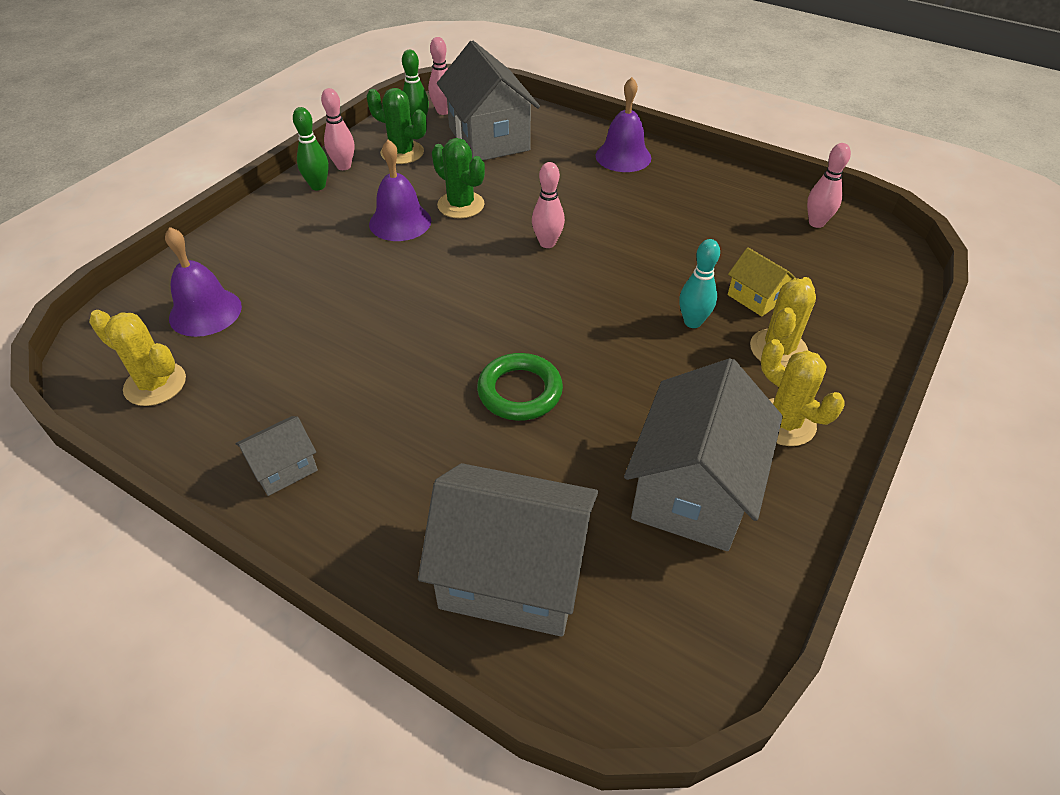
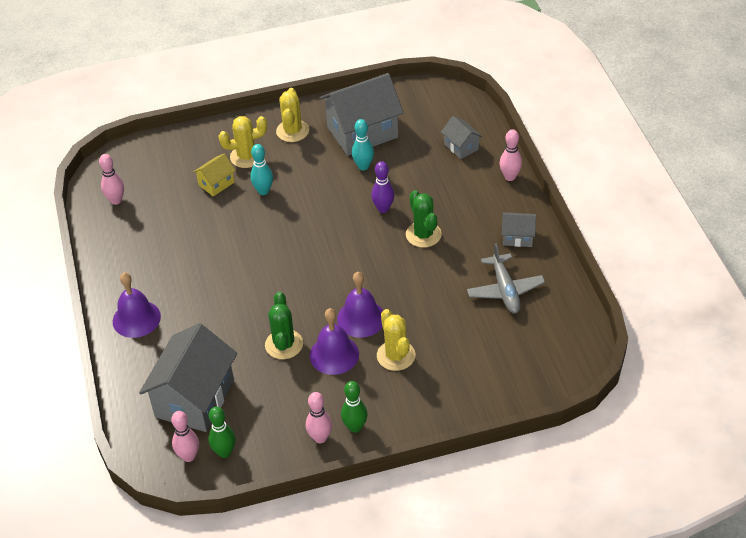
camera: 135 degrees left, 0 degrees up
yellow cactus [89,310,186,406] -> yellow cactus moved to [377,309,415,371]
purple bell [165,227,242,337] -> purple bell moved to [337,272,383,338]
green cactus [367,88,427,164] -> green cactus moved to [406,190,442,248]
grey house [418,463,598,637] -> grey house [441,116,483,159], size x0.47
green ring [477,353,563,421] -> purple bowling pin [371,161,394,213]
pink bowling pin [532,162,565,248] -> pink bowling pin moved to [500,129,522,181]
yellow house [728,247,796,317] -> yellow house turned 45 degrees clockwise [193,154,236,196]
none -> turquoise bowling pin [352,119,374,170]
none -> grey plane [467,243,545,313]

